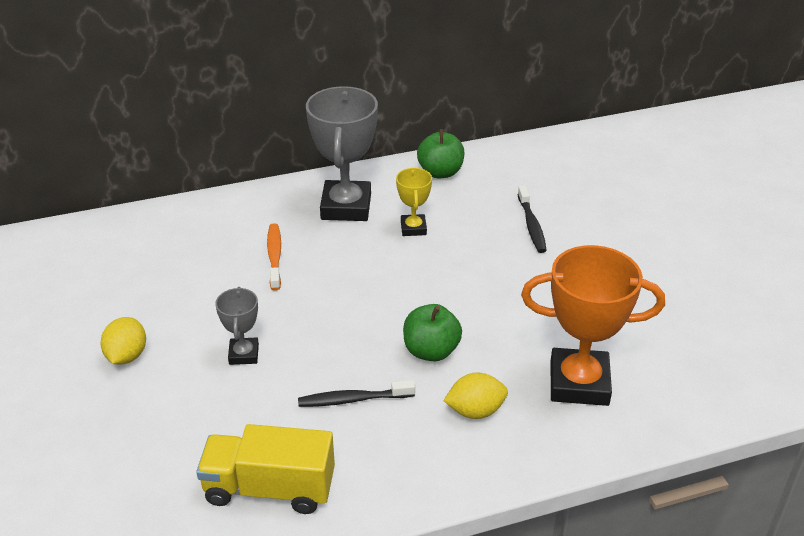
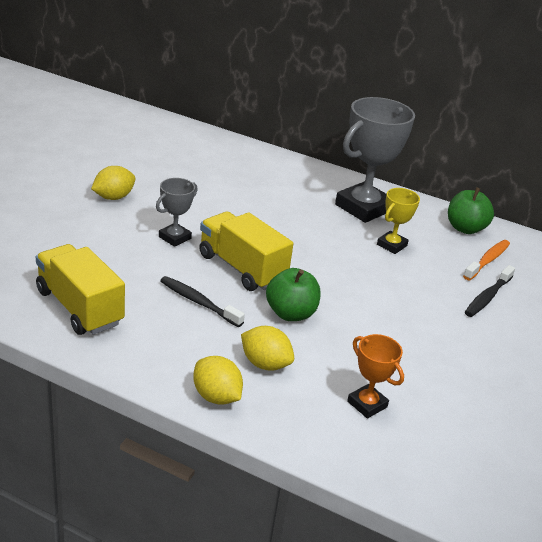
camera: 40 degrees right, 5 degrees down
orange toothbrush [267,223,281,291] -> orange toothbrush moved to [463,240,510,280]
orange trophy [521,245,665,406] -> orange trophy [347,334,404,419], size x0.51
none -> yellow lemon [193,356,243,405]
none -> yellow truck [199,211,293,291]

